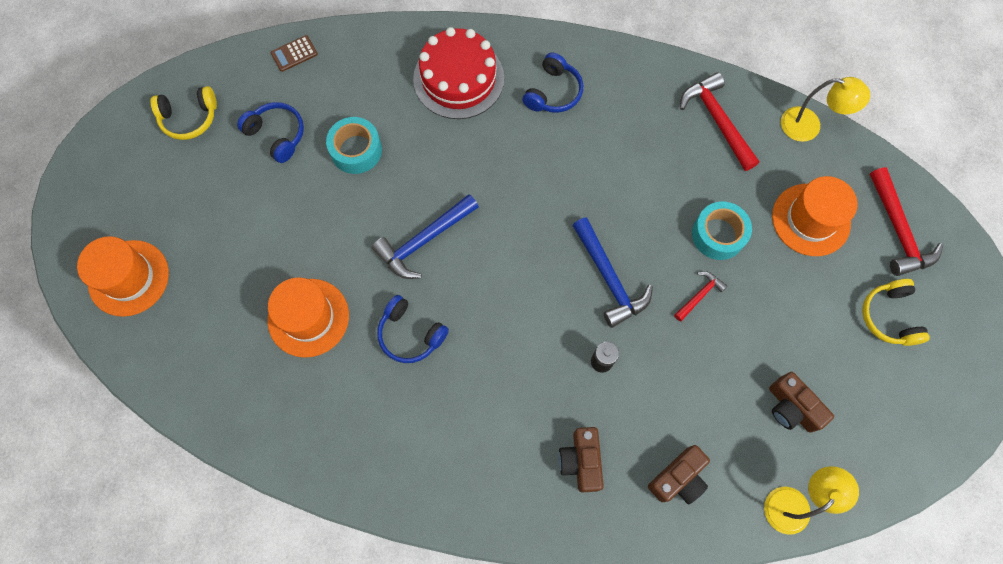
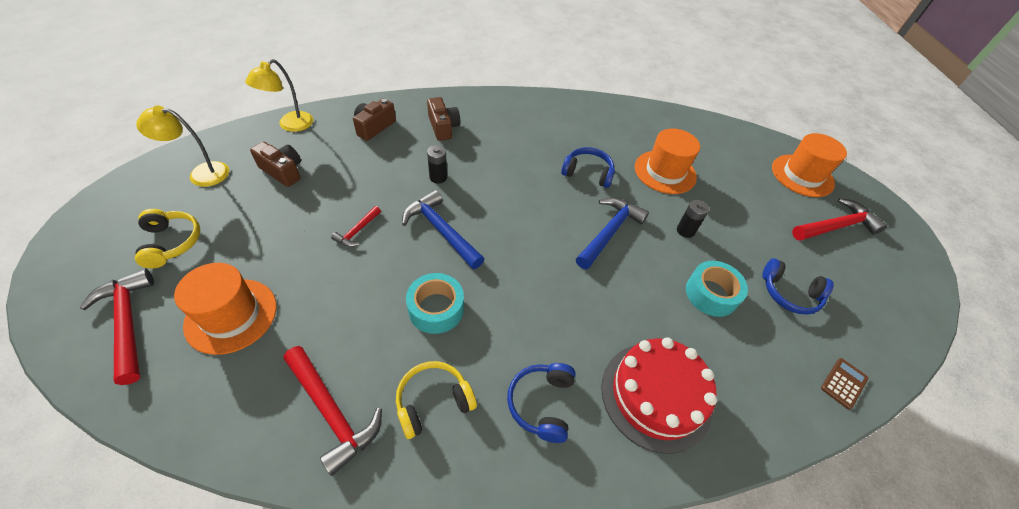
camera: 160 degrees right, 20 degrees down
yellow headphones [151,86,217,140] -> yellow headphones moved to [396,361,477,439]
turquoise tape [692,201,752,260] -> turquoise tape moved to [406,273,464,334]
yellow lamp [781,77,870,142] -> yellow lamp moved to [136,106,229,187]
none -> black battery [677,200,709,238]
none -> red hammer [792,198,887,241]

